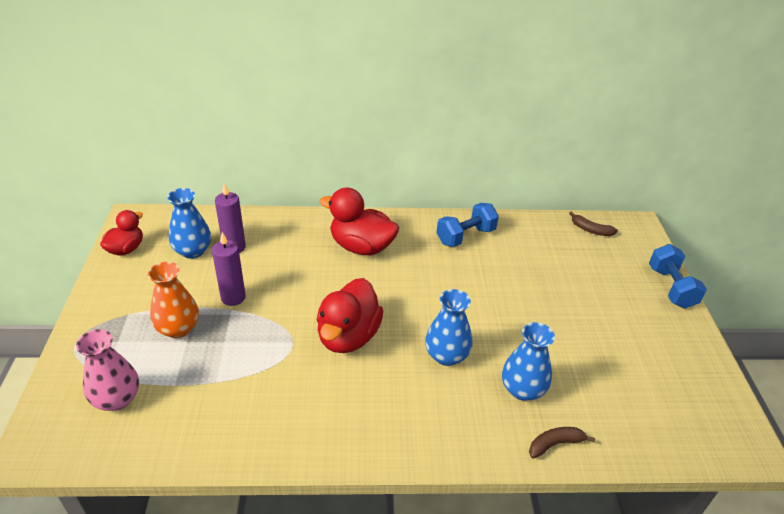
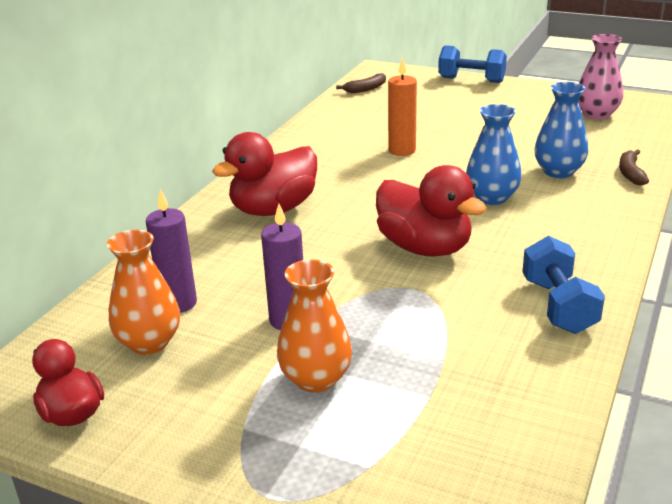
camera: 60 degrees left, 10 degrees down
pink vase [76,329,139,411] -> pink vase moved to [578,34,623,120]
blue vase [167,188,211,259] -> orange vase [107,230,180,355]
blue dumbbell [436,203,499,247] -> blue dumbbell moved to [522,236,605,334]
none -> orange candle [388,58,417,156]

